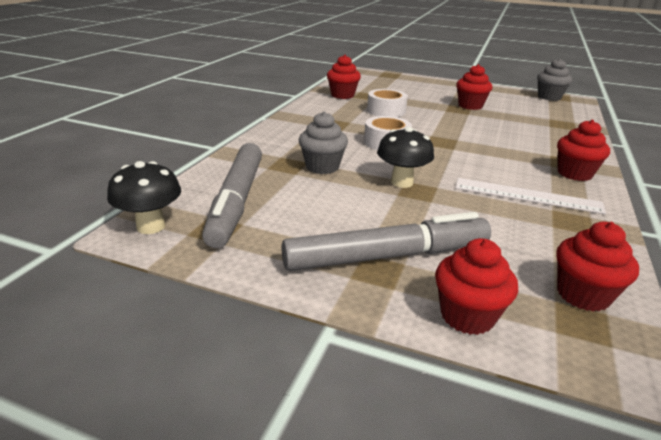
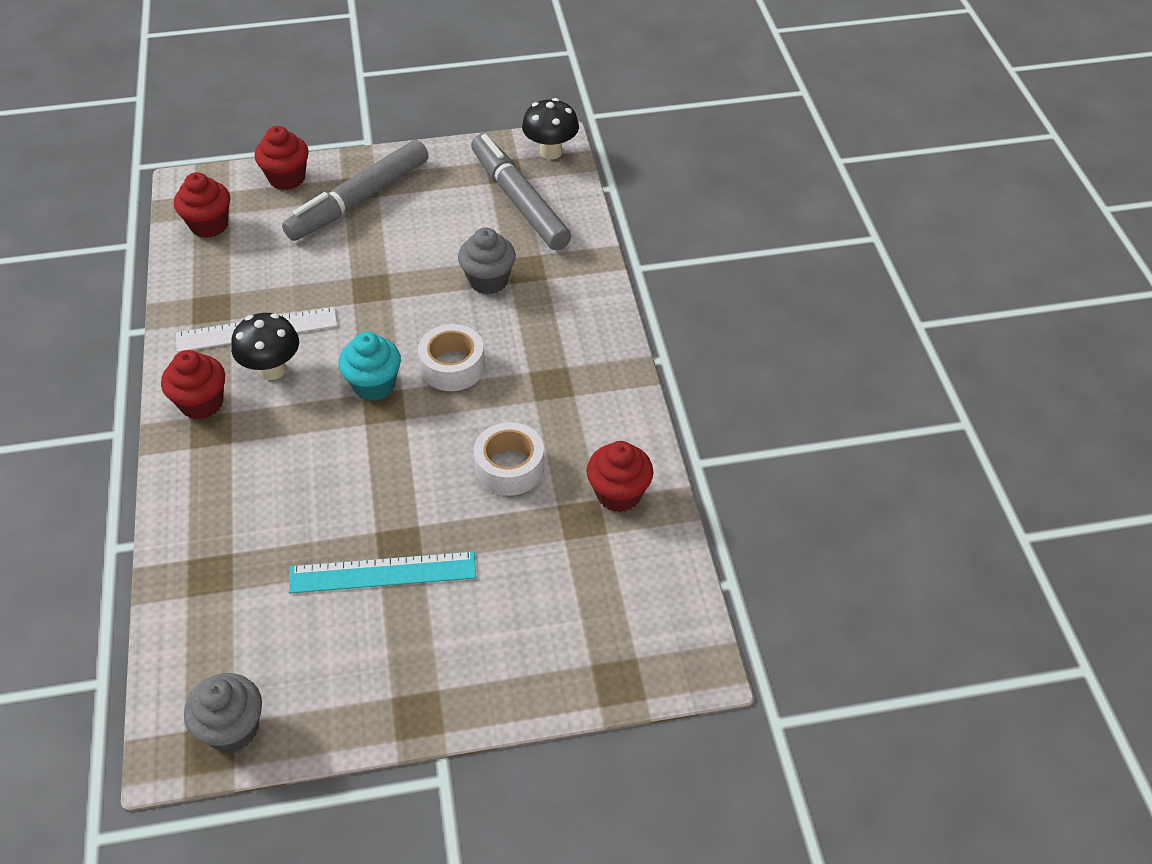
camera: 150 degrees right, 20 degrees up
black mushroom [377,127,434,188] -> black mushroom moved to [231,313,299,380]
red cupcake [456,64,492,110] -> turquoise ruler [289,552,476,593]
none -> turquoise cupcake [338,332,401,401]

